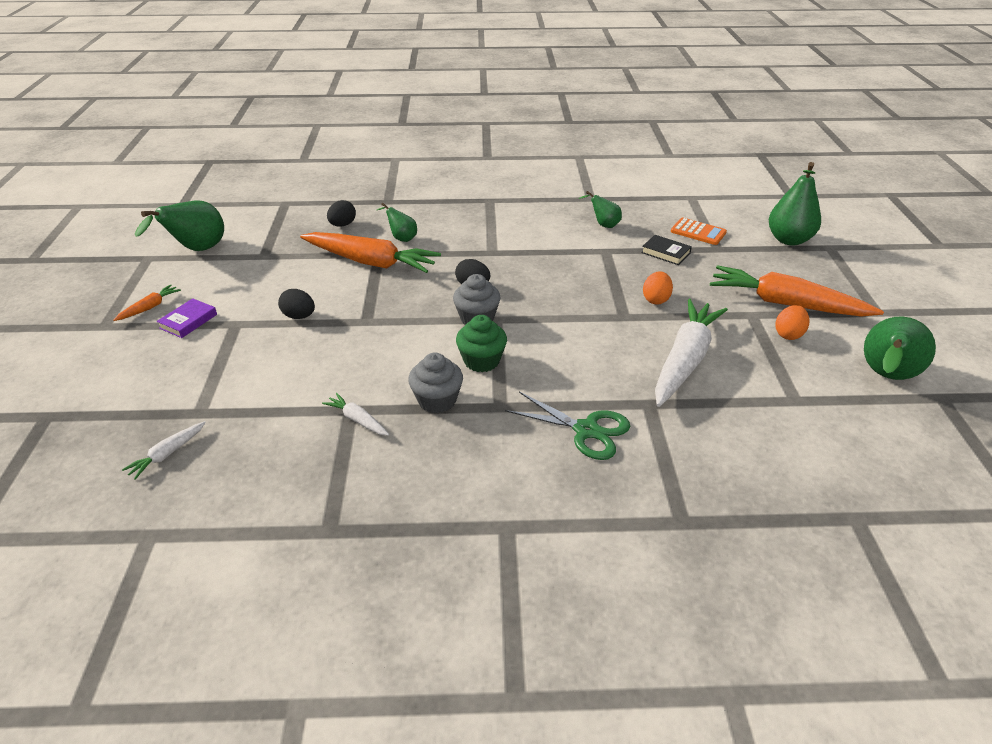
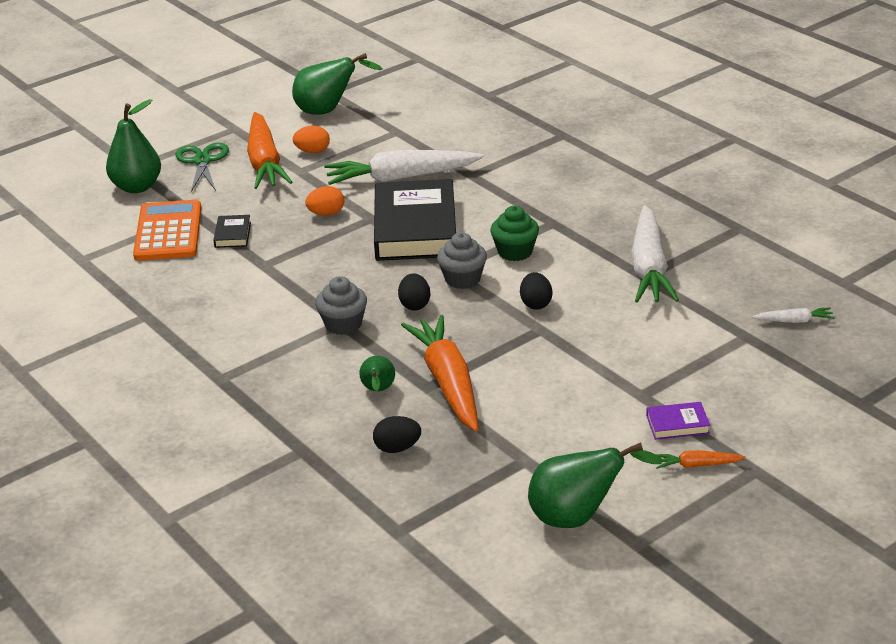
camera: 125 degrees left, 5 degrees down
black egg [278,289,315,319] -> black egg moved to [520,272,552,310]
white carrot [322,393,389,436] -> white carrot [631,205,679,303], size x2.30
grey cupcake [408,353,463,413] -> grey cupcake moved to [315,276,367,335]
green scissors [505,392,630,460] -> green scissors moved to [176,143,229,192]
green pear [579,191,622,228] -> none
orange calculator [671,218,727,245] -> orange calculator [133,200,202,261], size x1.72
none -> black book [374,179,456,261]

